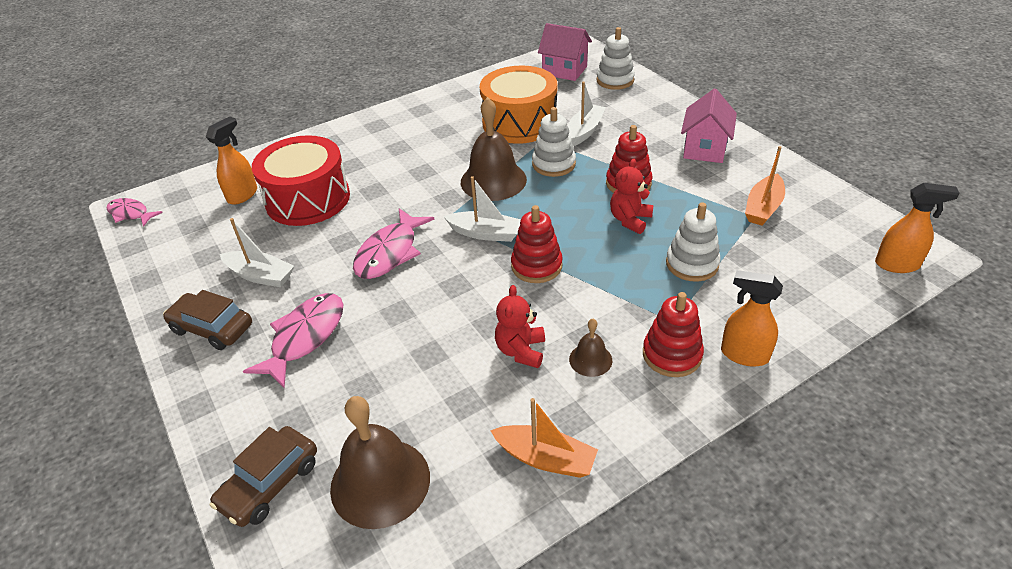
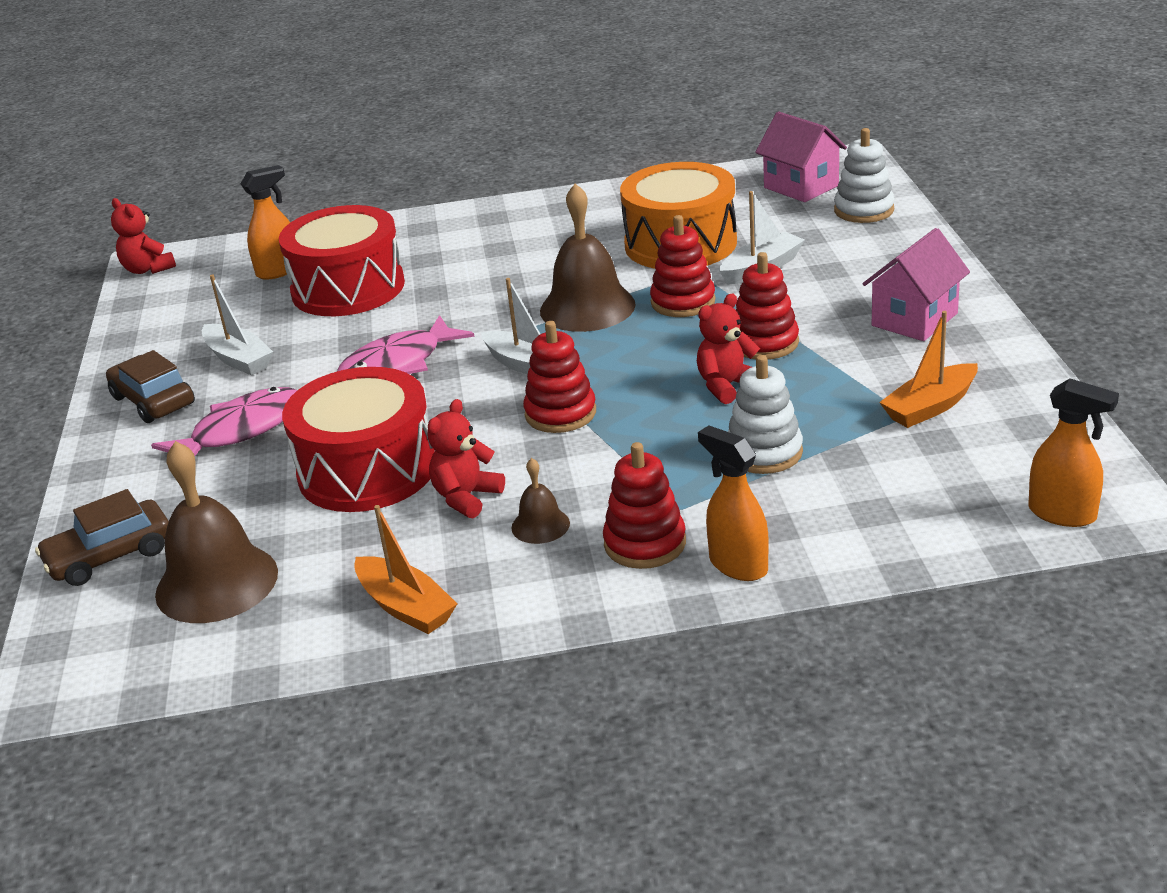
camera: 25 degrees right, 10 degrees down
pink fish [107,198,163,227] -> red teddy bear [111,198,176,274]
white stacking toy [532,107,576,177] -> red stacking toy [650,215,715,317]
none -> red drum [282,367,435,512]

